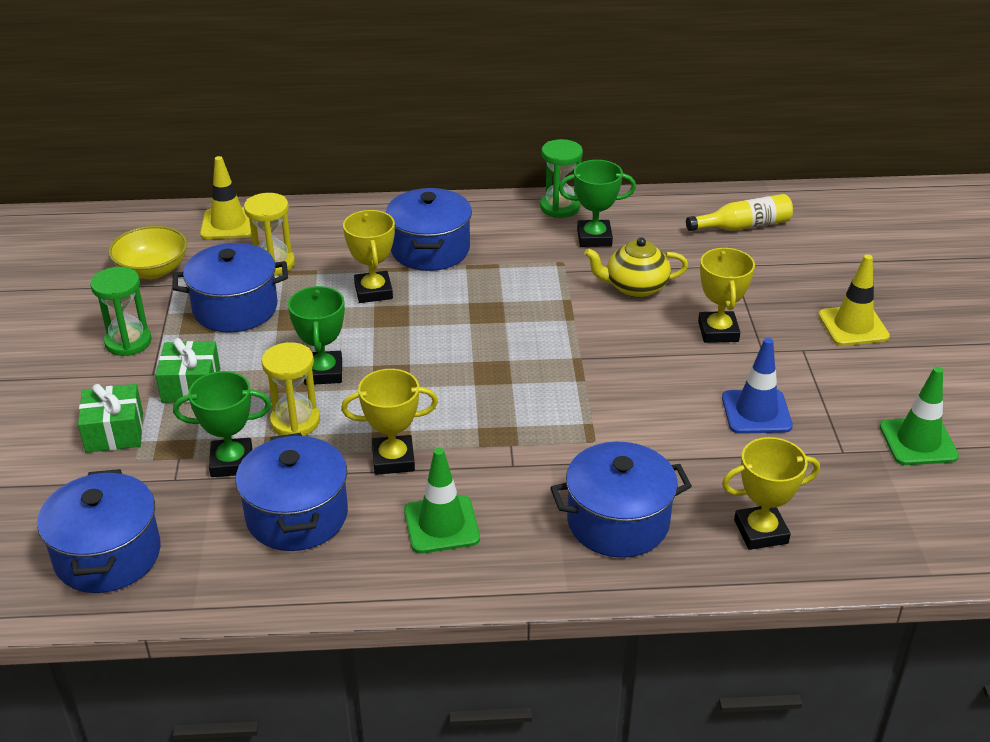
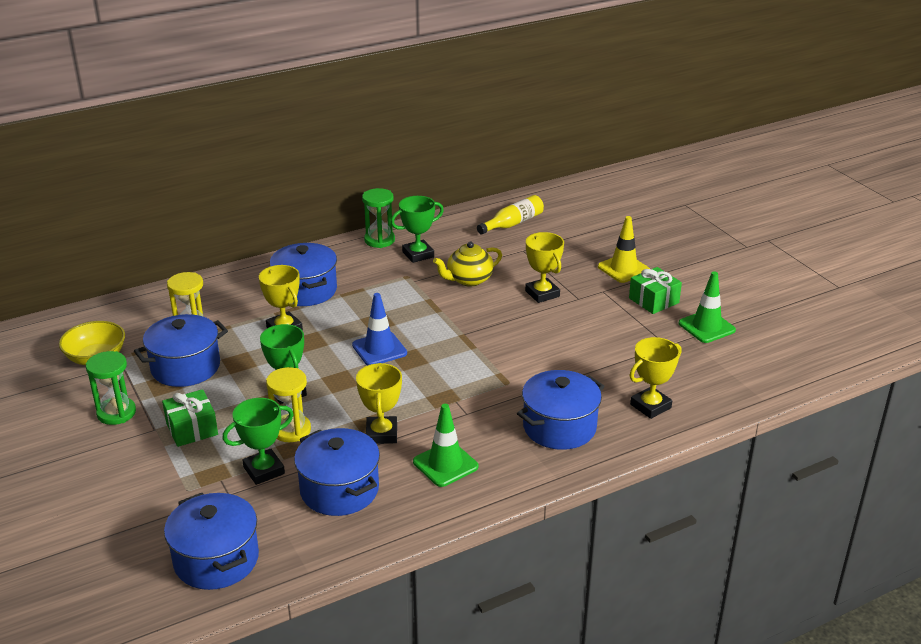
camera: 25 degrees left, 5 degrees down
green gift [78,384,143,453] -> green gift moved to [629,267,682,314]
yellow traffic cone [200,156,252,239] -> none
yellow trophy [341,369,438,475] -> yellow trophy turned 60 degrees counterclockwise [356,363,402,444]
blue traffic cone [722,338,793,434] -> blue traffic cone moved to [352,293,407,365]

